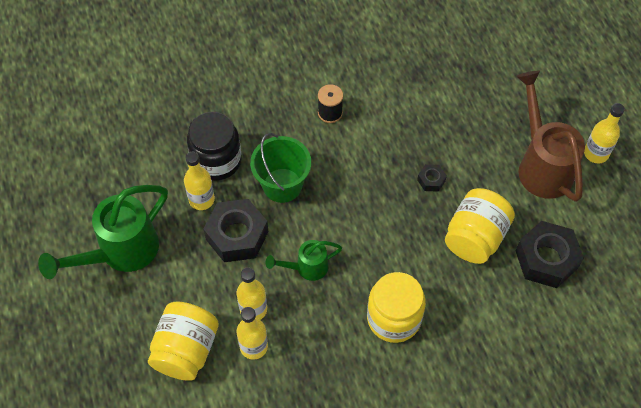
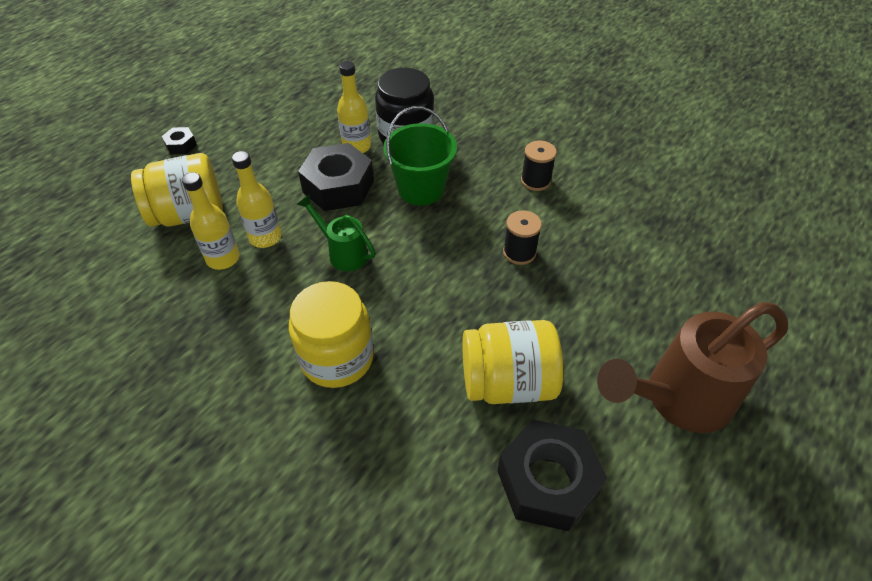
camera: 55 degrees right, 10 degrees down
green watering can [38,185,168,279] -> none
black nut [417,164,447,192] -> black nut moved to [161,127,197,155]
brown watering can [516,71,585,202] -> brown watering can turned 150 degrees counterclockwise [597,302,788,433]
yellow bottle [584,103,625,163] -> none
none -> black spool [503,210,542,265]

